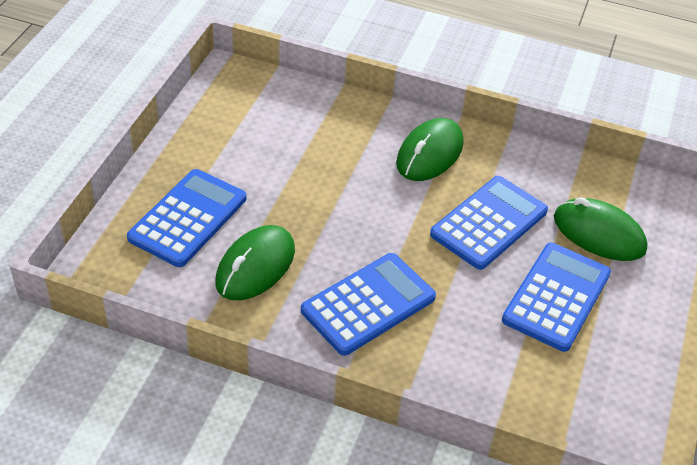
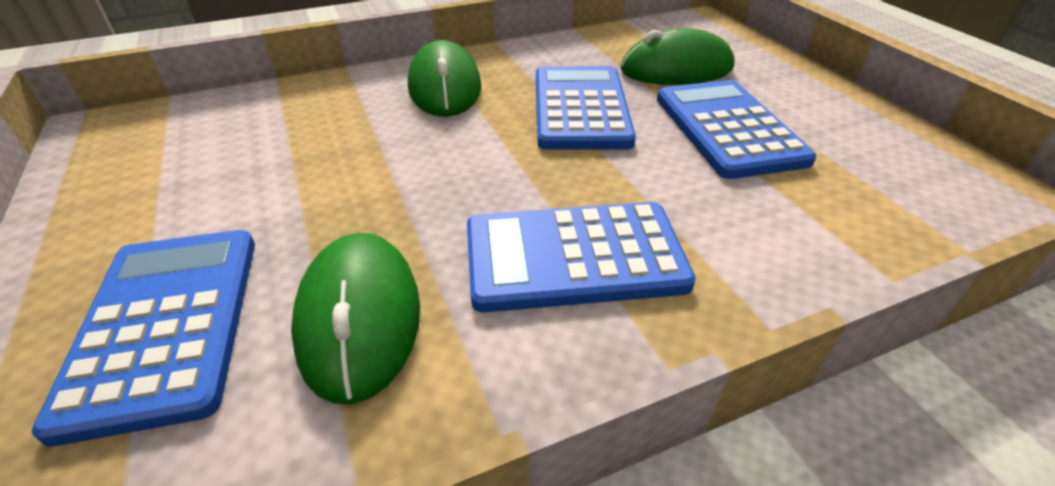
camera: 40 degrees left, 5 degrees down
blue calculator [301,253,436,356] -> blue calculator turned 105 degrees counterclockwise [467,202,696,313]

